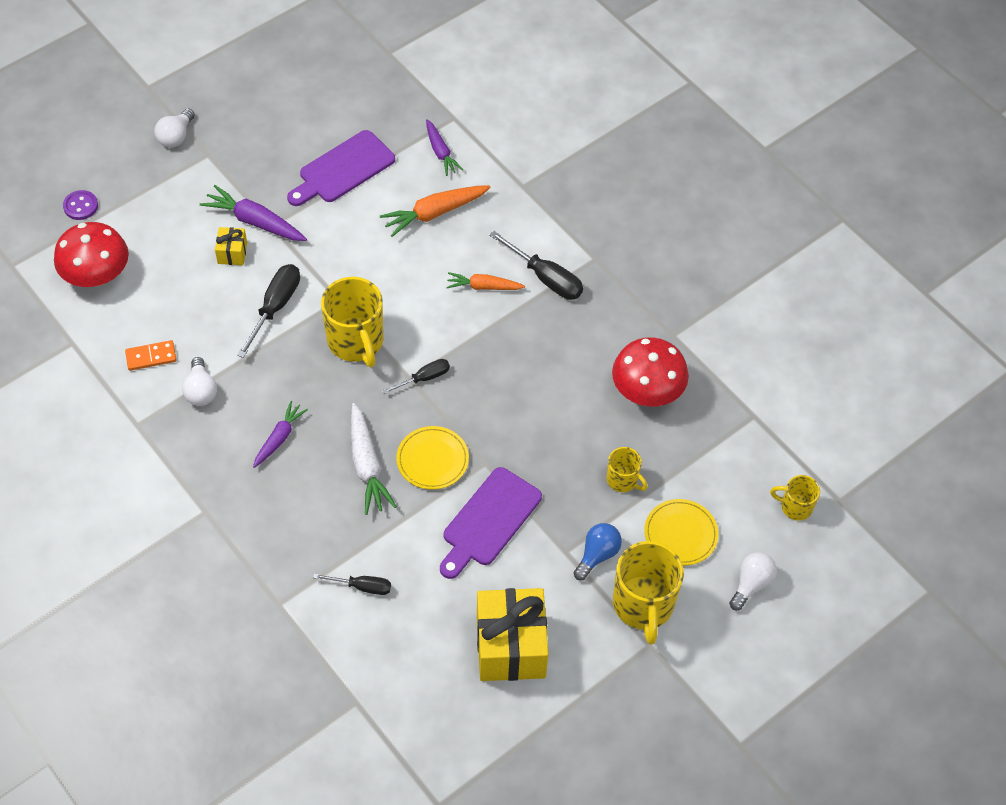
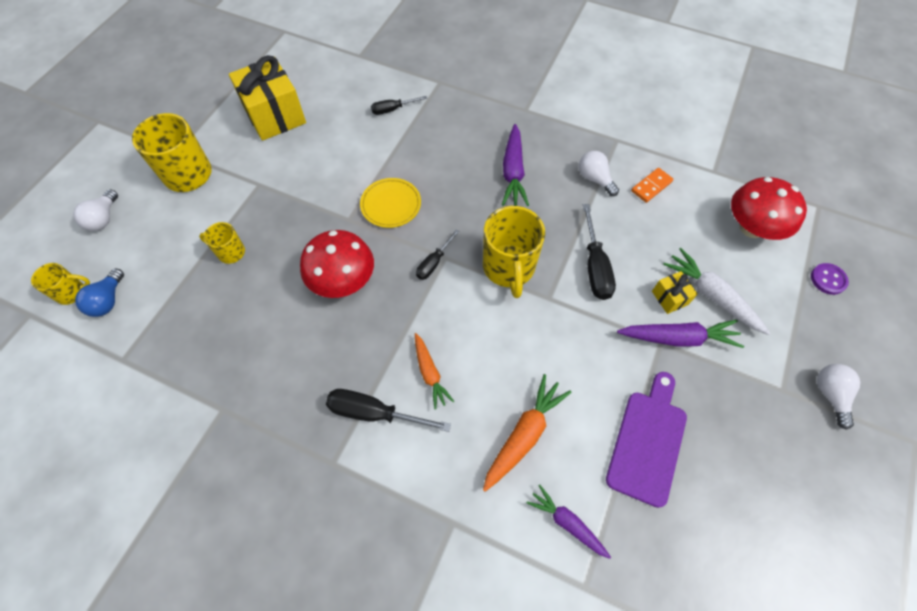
camera: 155 degrees right, 5 degrees up
purple carrot [253,401,308,468] -> purple carrot [502,124,529,206], size x1.52
yellow mug [321,277,383,367] -> yellow mug turned 135 degrees counterclockwise [483,206,545,298]
white carrot [351,403,397,515] -> white carrot moved to [663,248,770,335]
purple cutting board [440,467,542,579] -> none
orange carrot [447,272,525,290] -> orange carrot turned 90 degrees clockwise [415,333,454,410]
blue light bulb [574,523,622,580] -> blue light bulb moved to [75,269,124,317]
red mushroom [612,337,689,407] -> red mushroom moved to [300,230,374,298]
yellow plate [644,499,718,566] -> none

